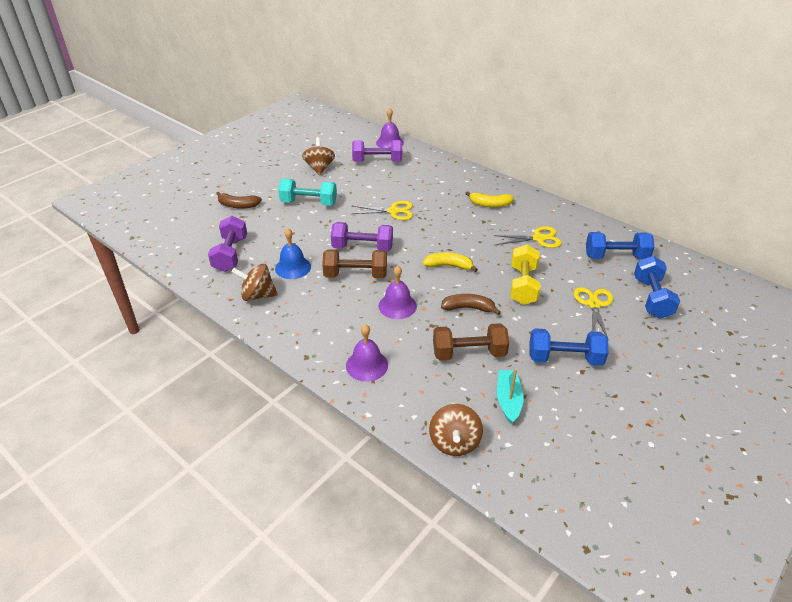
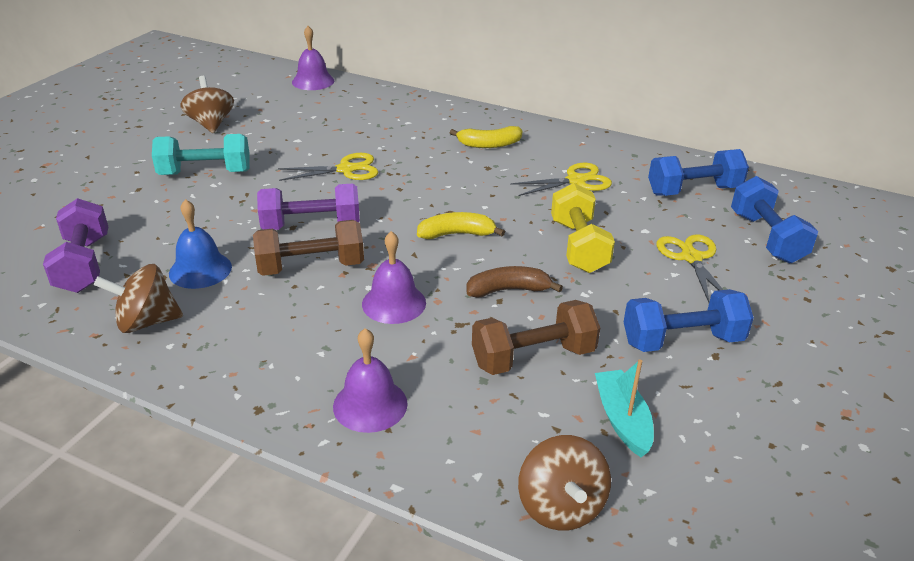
camera: 15 degrees left, 5 degrees down
brown banana [216,192,262,209] -> none
purple dumbbell [352,140,402,162] -> none

